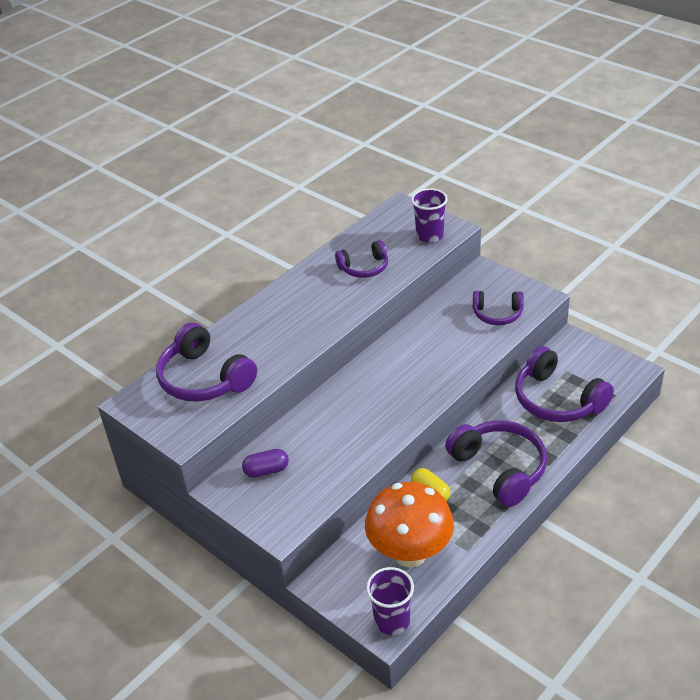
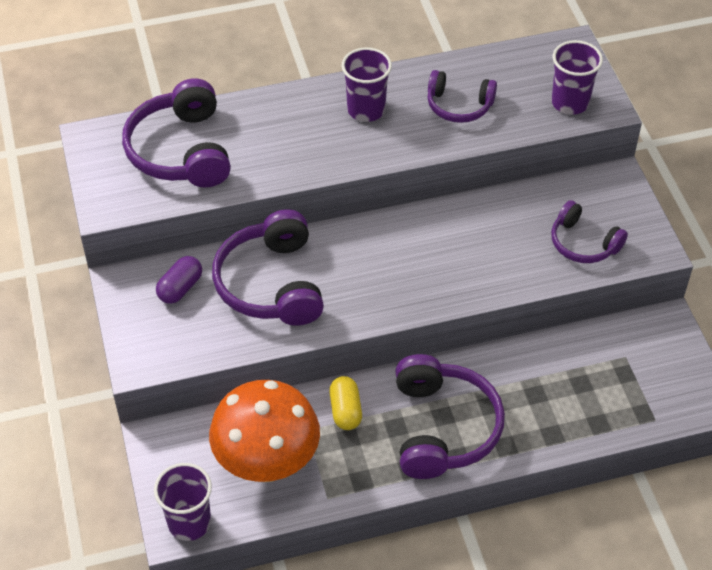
camera: 30 degrees right, 10 degrees up
purple capsule [242,449,289,478] -> purple capsule turned 75 degrees counterclockwise [156,256,202,304]
purple headphones [515,346,614,422] -> purple headphones moved to [212,209,324,326]
none -> purple cup [342,47,392,122]

